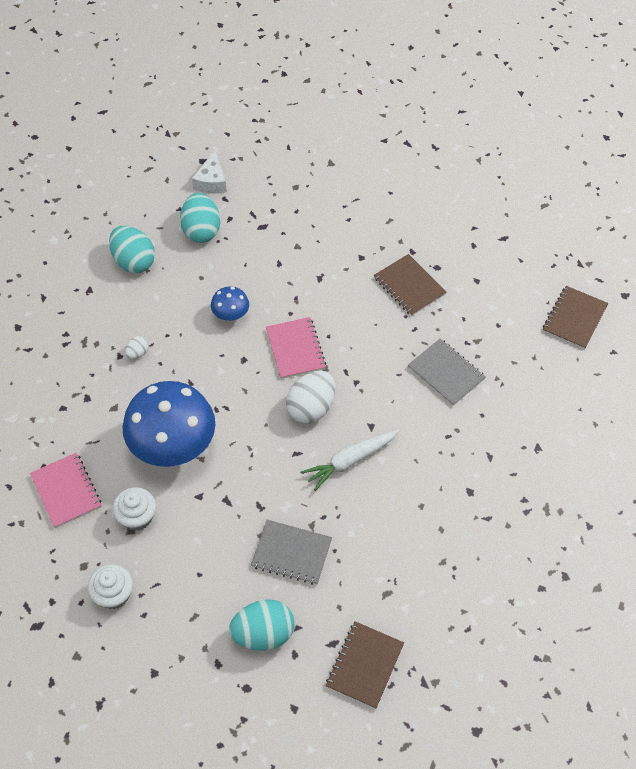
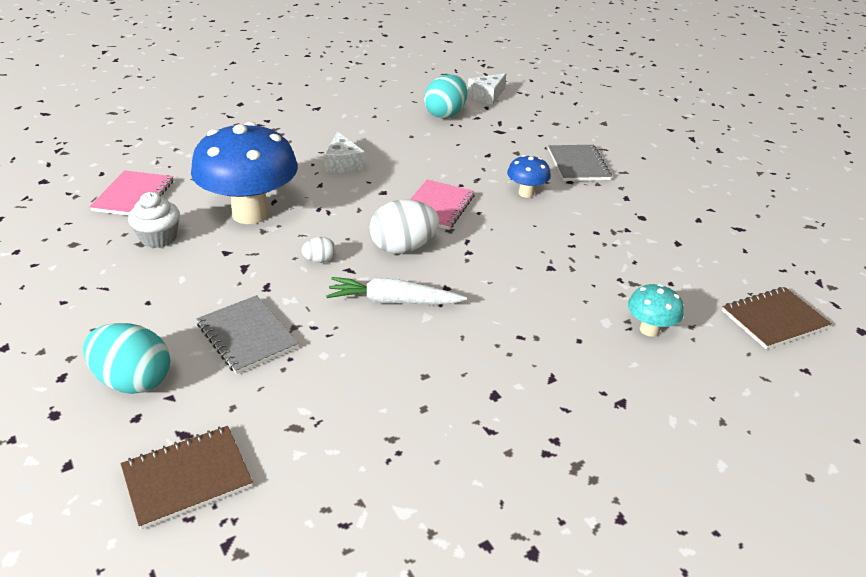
camera: 35 degrees right, 20 degrees down
white cupcake [88,564,133,609] -> none
turquoise egg [109,226,155,273] -> none
white egg [125,336,149,359] -> white egg moved to [301,237,336,263]
blue mushroom [211,286,249,322] -> blue mushroom moved to [507,155,551,198]
brown notebook [374,254,447,316] -> none
grey notebook [408,339,486,406] -> grey notebook moved to [548,145,612,181]
none -> white cheese [325,131,365,173]
none -> turquoise mushroom [628,284,684,337]

